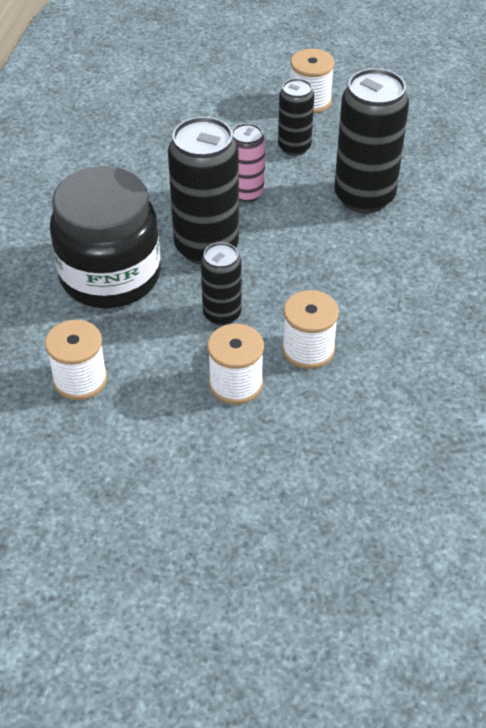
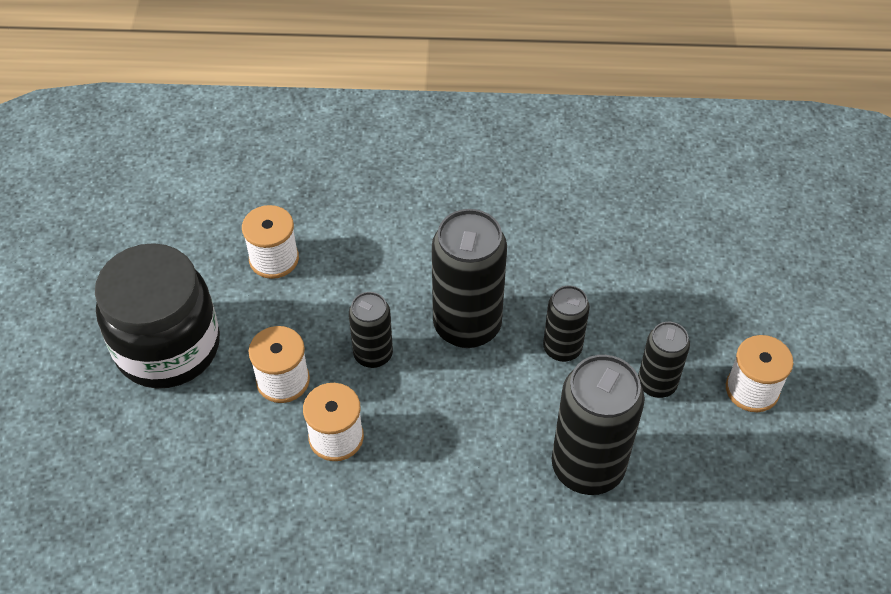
camera: 80 degrees right, 5 degrees up
black jar [50,166,161,308] -> black jar moved to [95,243,220,388]
pink can [232,123,265,202] -> black can [543,286,590,362]

